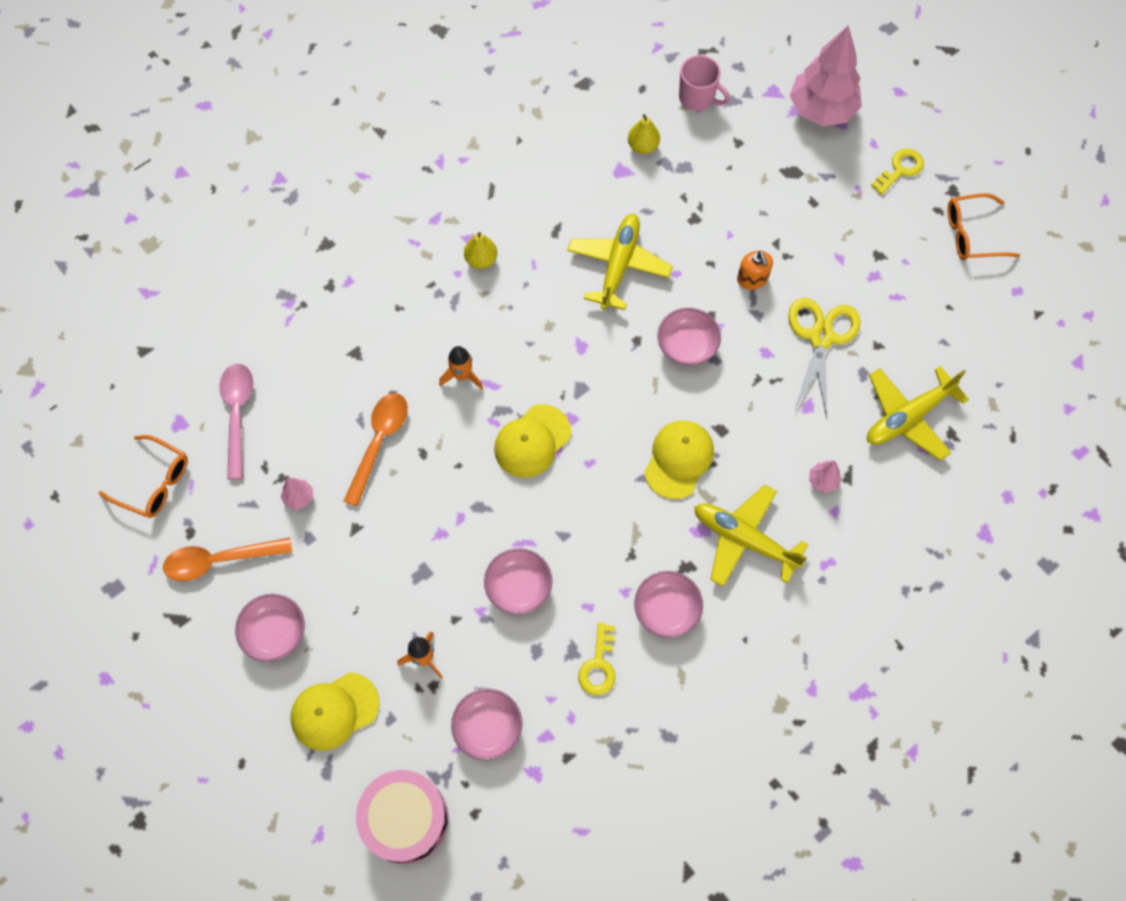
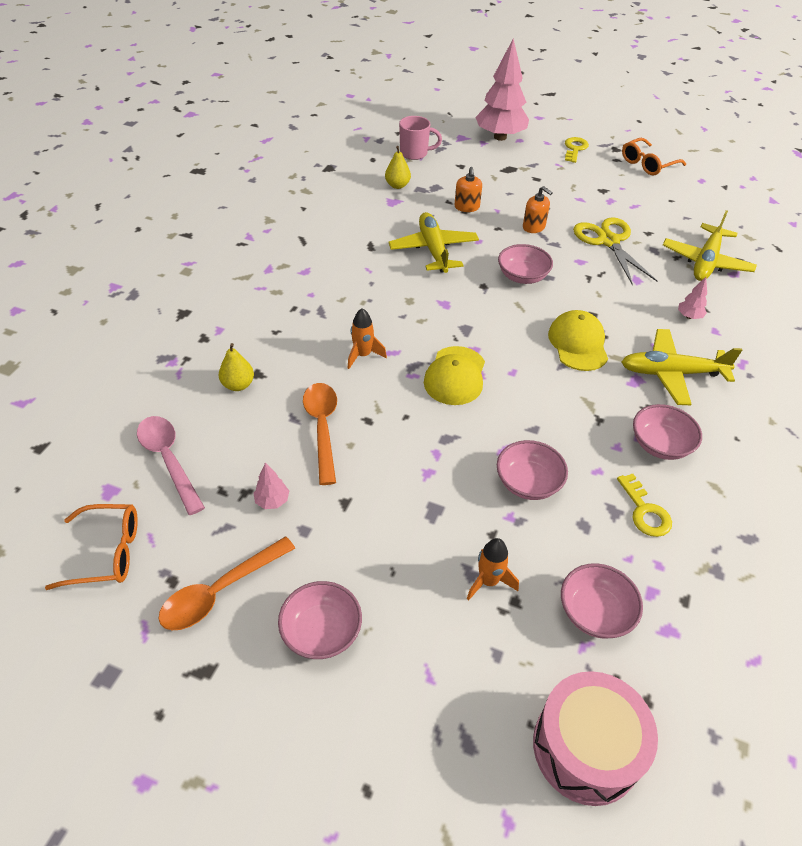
camera: 30 degrees left, 20 degrees down
yellow cap [291,672,379,751] -> none
yellow pear [464,232,497,269] -> yellow pear moved to [219,343,254,391]
none -> orange soap dispenser [455,167,482,212]

